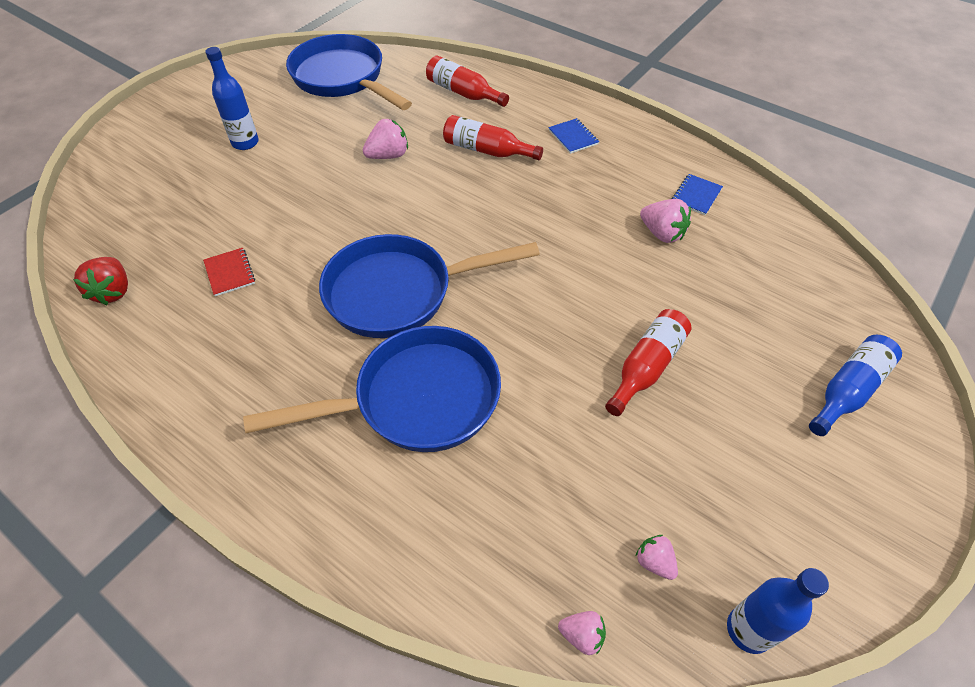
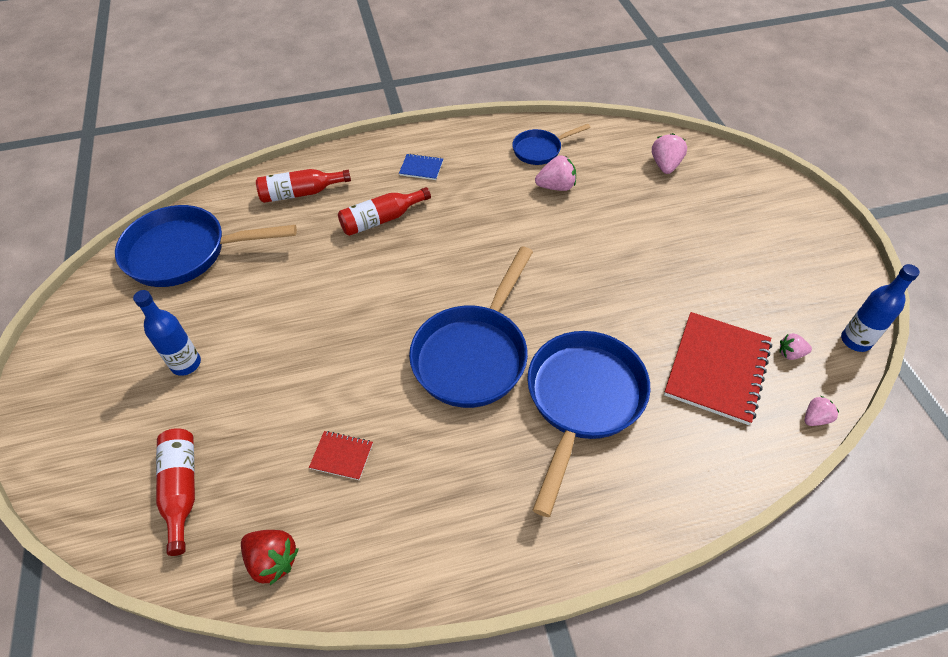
camera: 50 degrees left, 0 degrees up
pink strawberry [363,119,408,159] -> pink strawberry moved to [652,133,687,174]
red bottle [605,309,691,416] -> red bottle moved to [156,428,195,556]
blue notebook [672,174,723,215] -> blue pan [512,124,591,165]
blue bottle [809,335,902,436] -> none
none -> red notebook [664,312,772,425]

